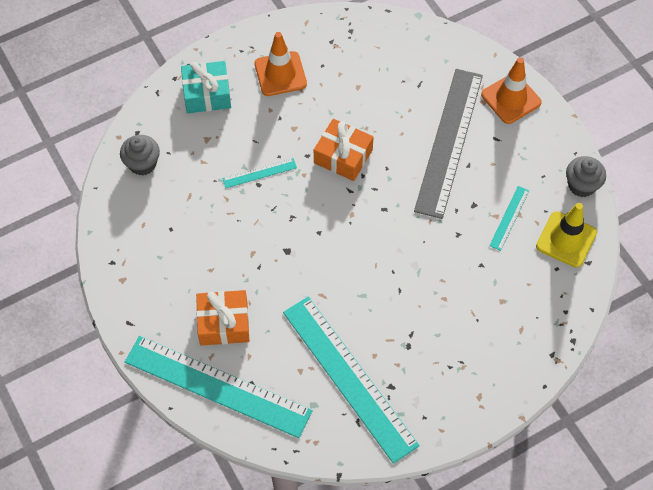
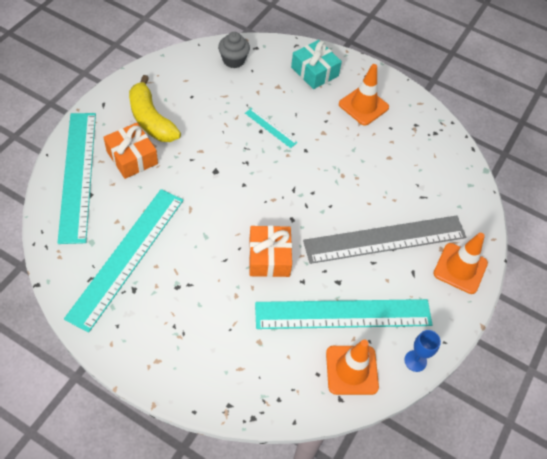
camera: 55 degrees right, 5 degrees down
orange gift [314,119,374,181] -> orange gift moved to [249,225,292,277]
turquoise ruler [489,186,529,251] -> turquoise ruler [255,299,433,329], size x2.38
yellow traffic cone [536,203,597,268] -> orange traffic cone [326,340,379,395]
grey cupcake [566,156,606,197] -> blue goblet [404,330,441,372]
none -> yellow banana [129,75,181,142]

